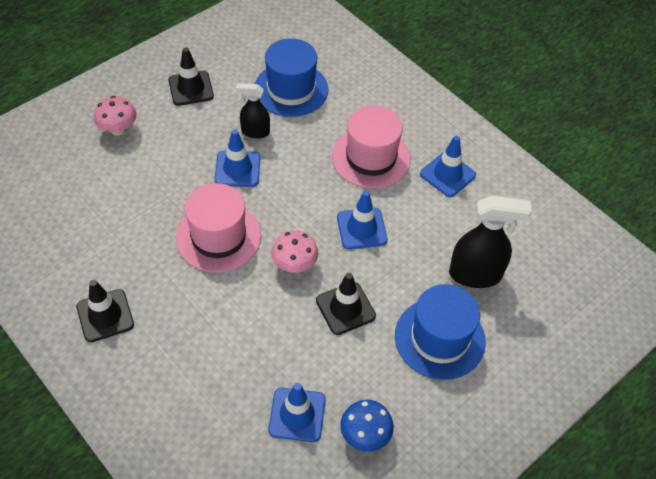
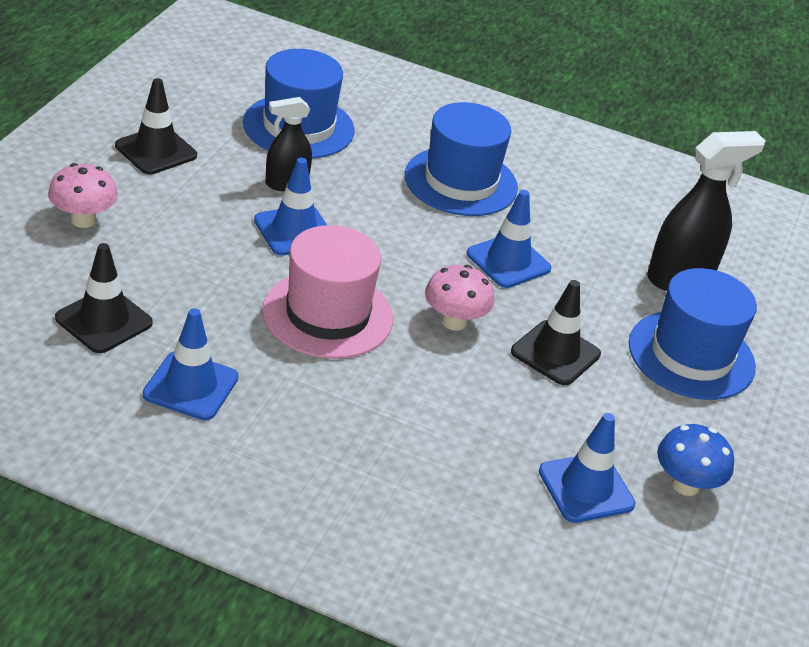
camera: 30 degrees left, 15 degrees down
black traffic cone [76,280,134,342] -> black traffic cone moved to [55,243,153,353]
pink hat [332,106,411,189] -> blue hat [405,102,518,216]
blue traffic cone [420,136,476,197] -> blue traffic cone moved to [142,308,239,420]

